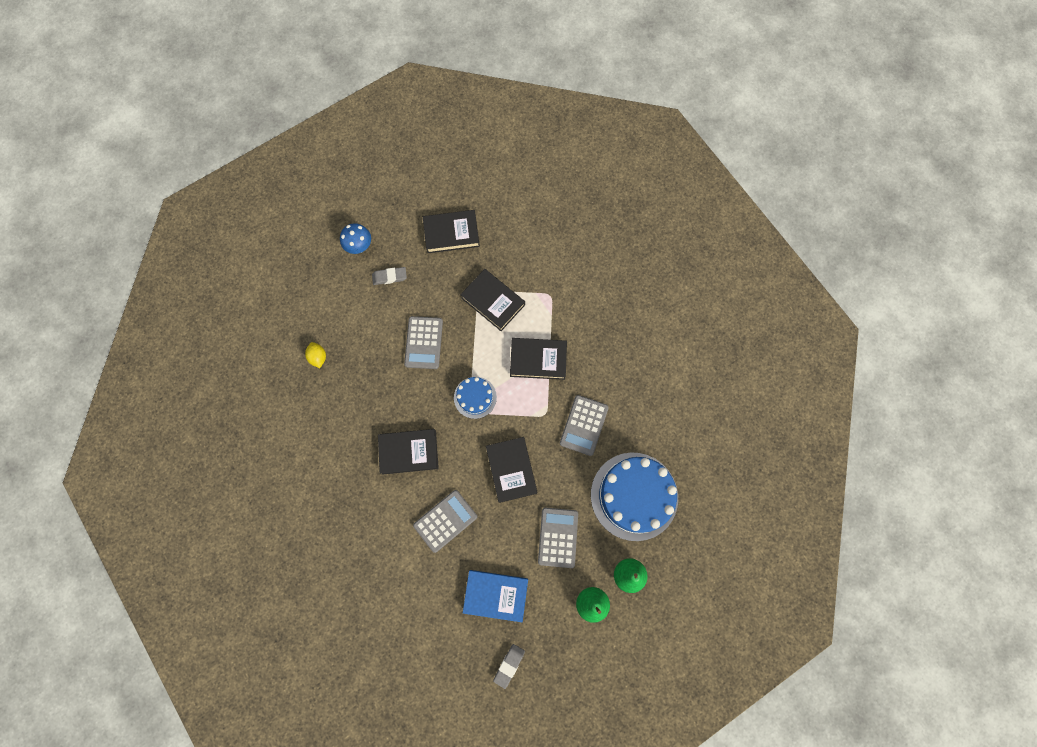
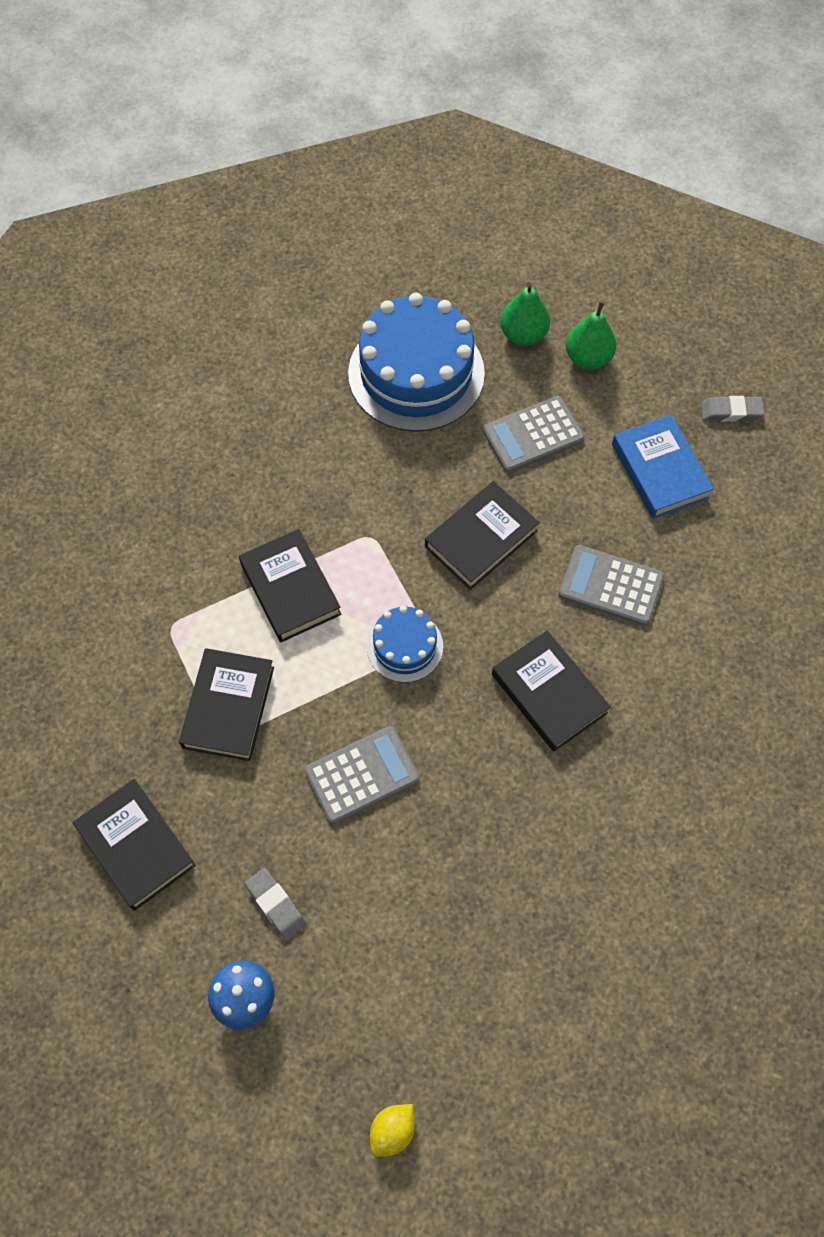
camera: 120 degrees left, 10 degrees down
yellow lemon [305,342,326,368] -> yellow lemon moved to [370,1104,415,1157]
grey calculator [560,395,609,456] -> none

